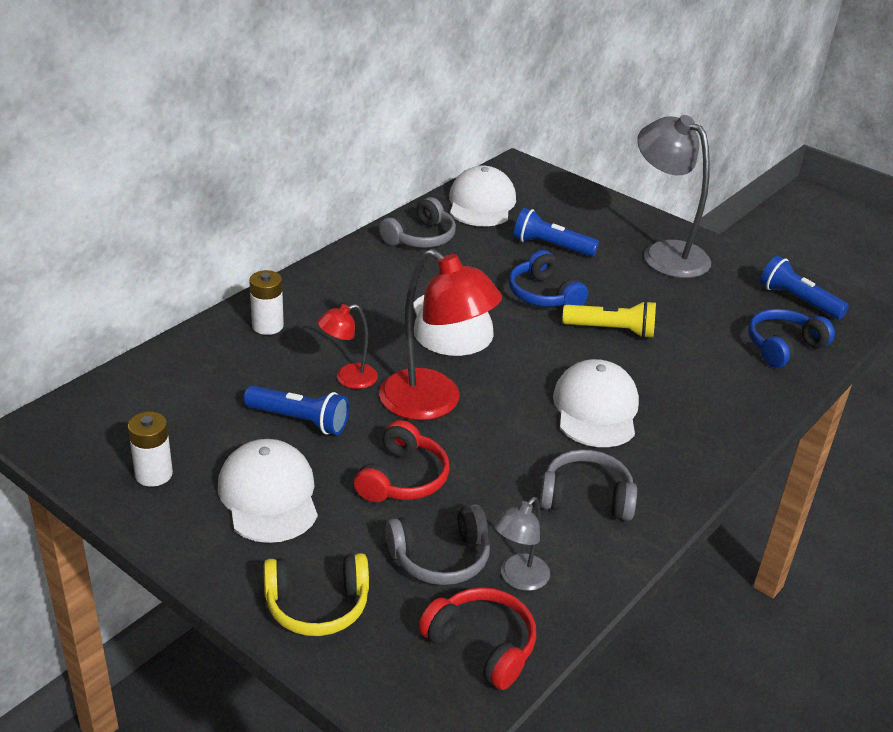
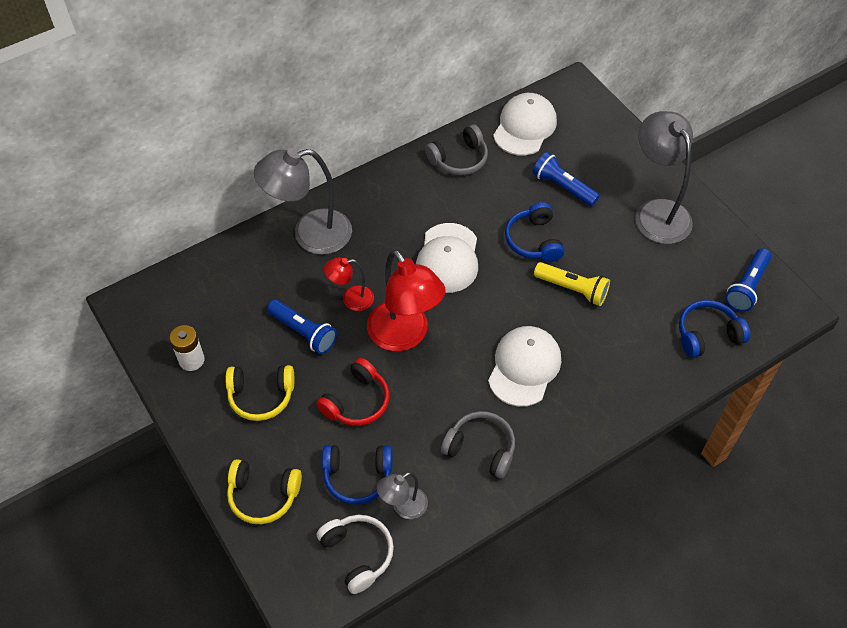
camera: 20 degrees right, 20 degrees up
white cap [218,439,318,543] -> yellow headphones [225,365,294,421]
white battery [249,270,284,335] -> grey lamp [254,148,352,255]
grey headphones [385,504,490,585] -> blue headphones [322,445,392,505]
red headphones [419,587,536,690] -> white headphones [317,515,394,594]
blue flashlight [760,256,849,320] -> blue flashlight turned 120 degrees counterclockwise [725,248,771,312]

